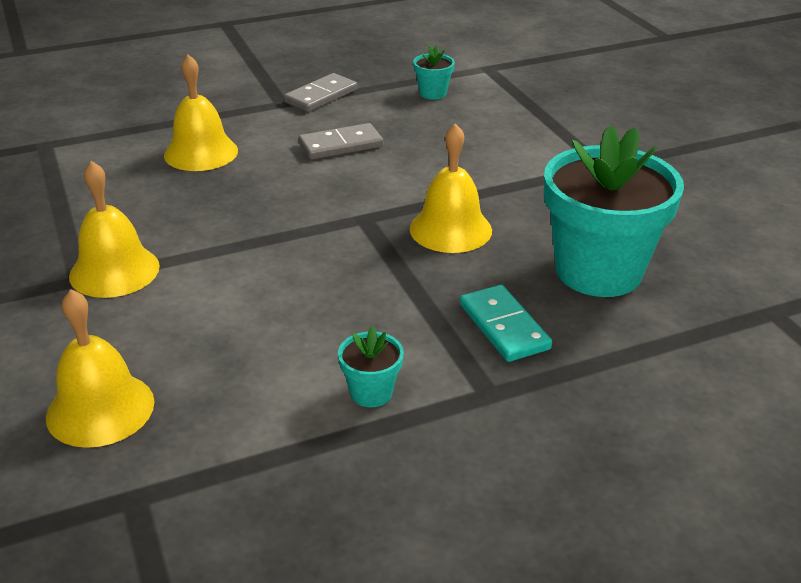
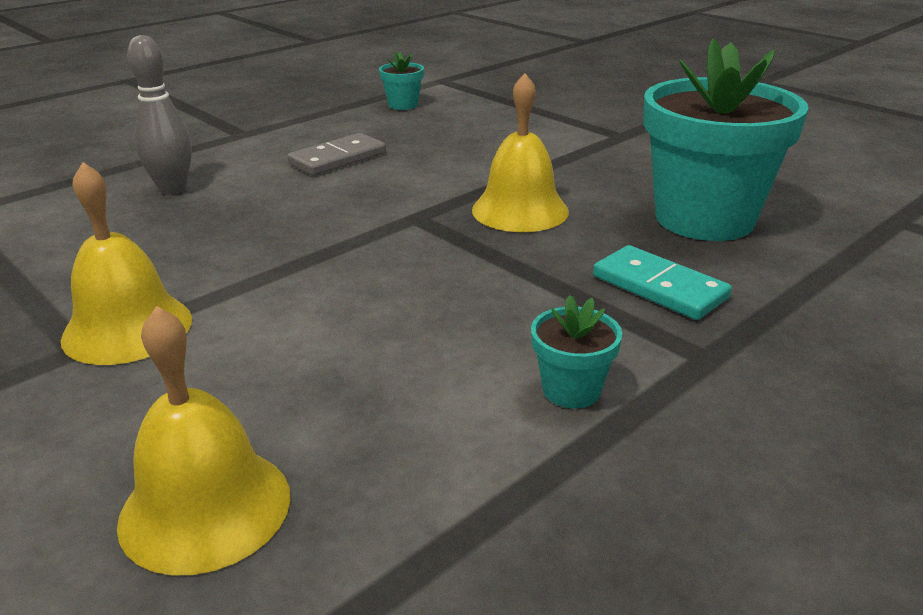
camera: 20 degrees left, 5 degrees down
yellow bell [164,54,238,171] -> grey bowling pin [127,35,192,195]
grey domino [284,73,358,112] -> none

